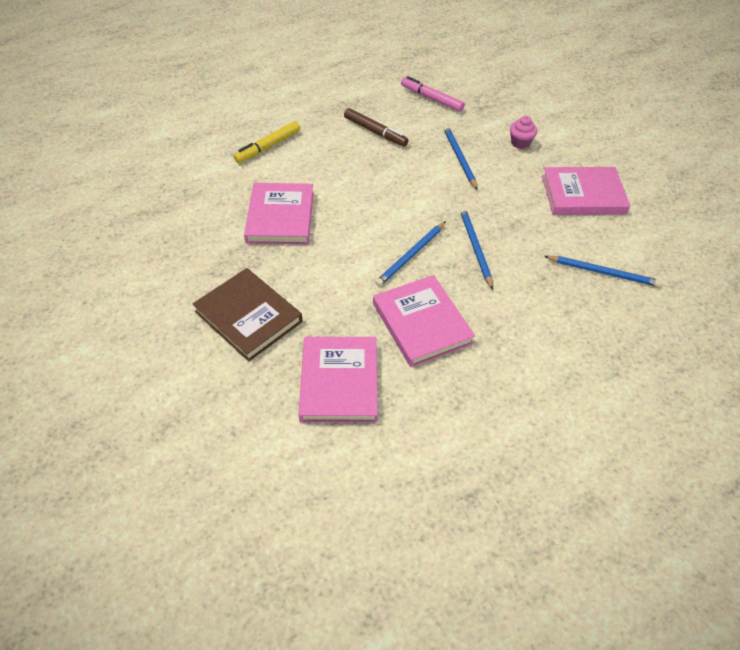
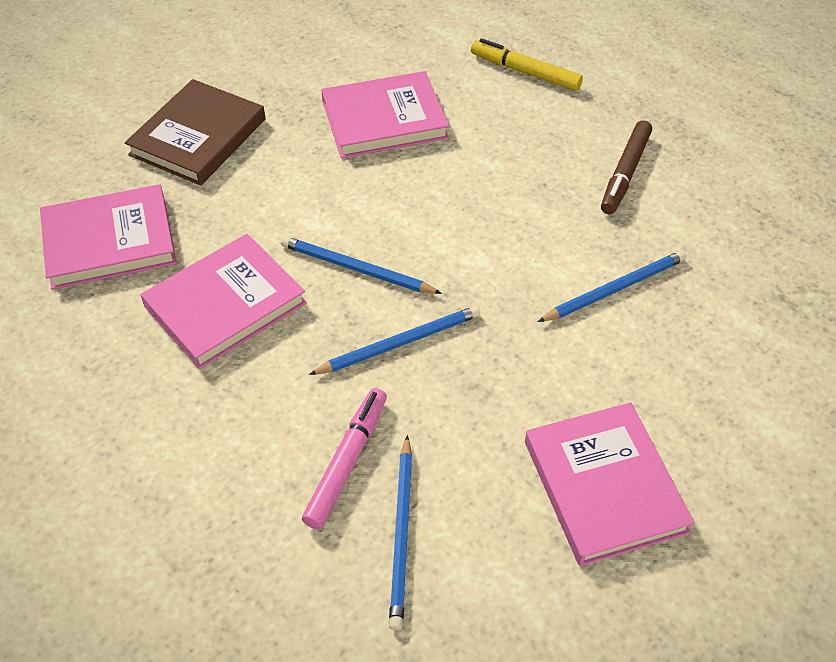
camera: 75 degrees right, 0 degrees up
pink marker [401,76,465,112] -> pink marker moved to [302,388,387,529]
pink cupcake [510,116,537,149] -> none

